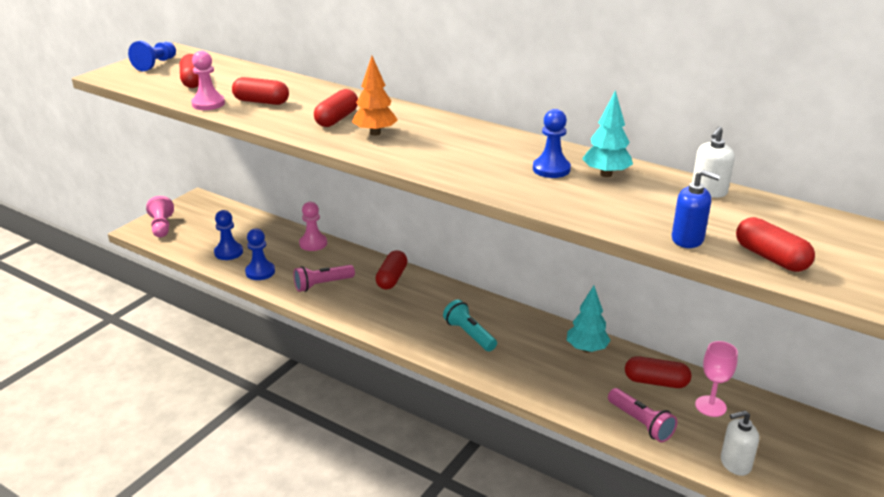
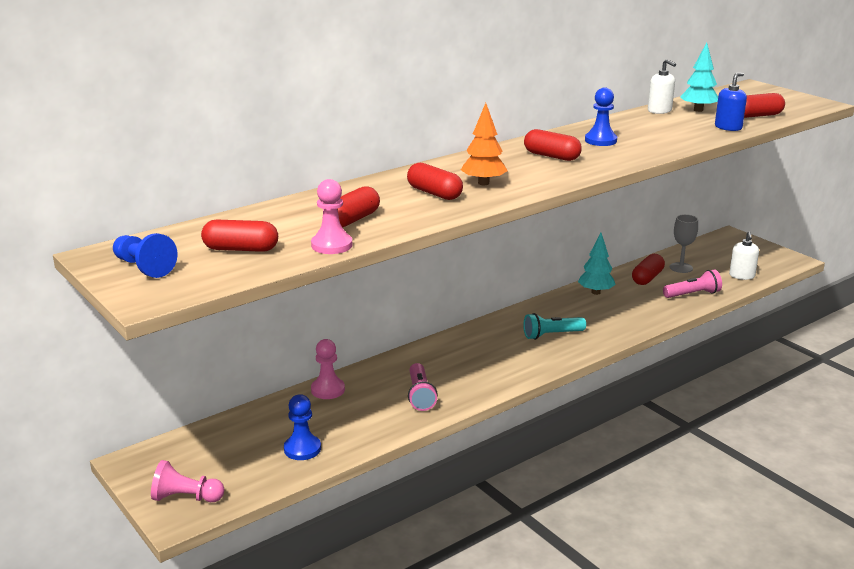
camera: 70 degrees left, 5 degrees down
blue pawn [245,228,275,280] -> none
red capsule [375,250,407,289] -> red capsule moved to [524,129,582,161]
turquoise tree [582,90,633,177] -> turquoise tree moved to [680,43,718,112]
pink goblet [695,341,738,417] -> grey goblet [670,214,698,273]

